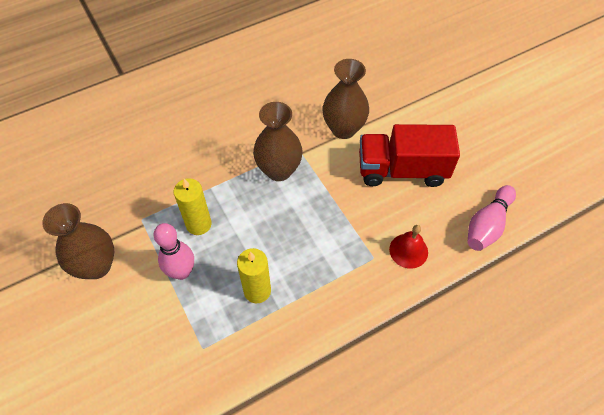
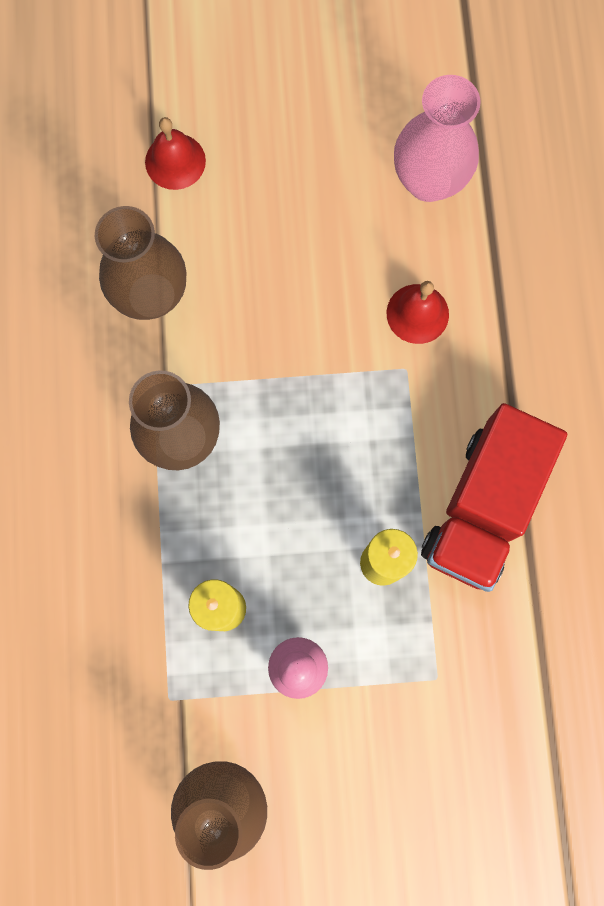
camera: 65 degrees left, 20 degrees up
red truck [359,124,460,187] -> red truck moved to [421,403,567,592]
pink bowling pin [468,185,516,251] -> pink vase [394,75,480,202]
none -> red bell [145,117,206,190]

